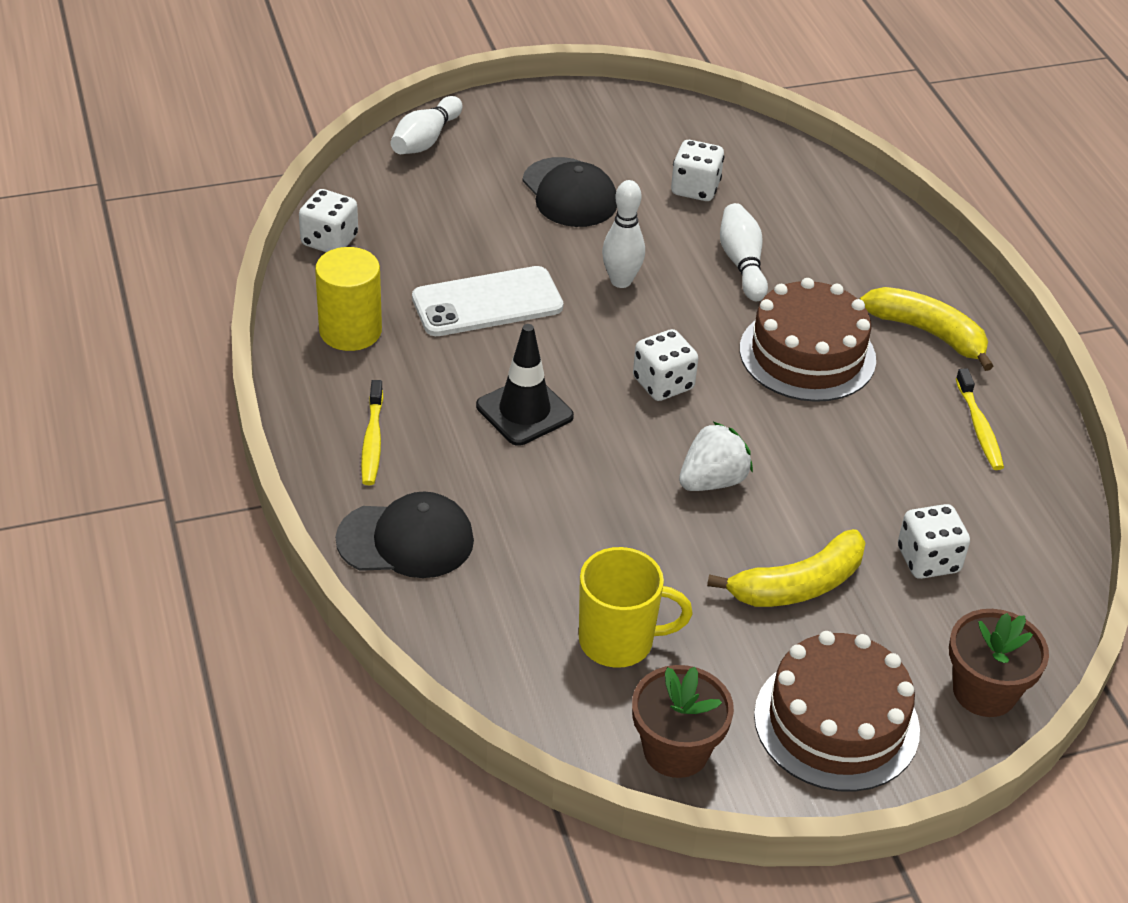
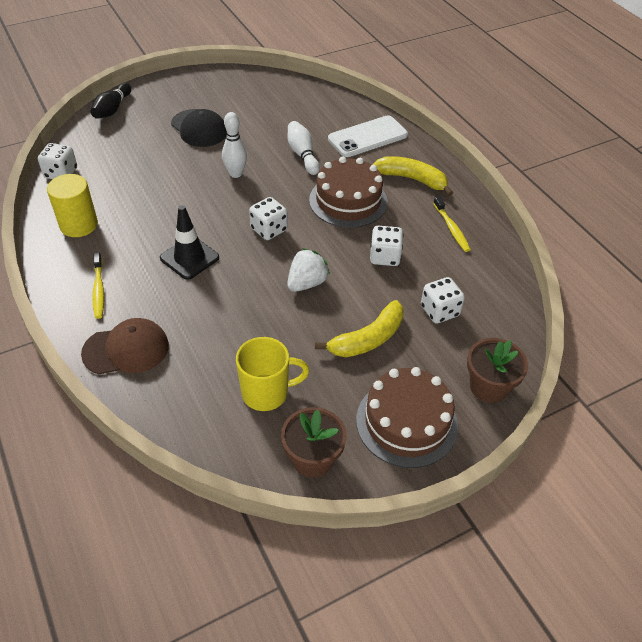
camera: 10 degrees left, 5 degrees up
black cap [336,491,474,578] -> brown cap [81,318,169,375]
white bowling pin [391,96,463,154] -> black bowling pin [90,83,131,119]
white phone [412,266,563,336] -> white phone moved to [328,115,408,157]
white dice [671,140,724,201] -> white dice moved to [370,226,403,266]

